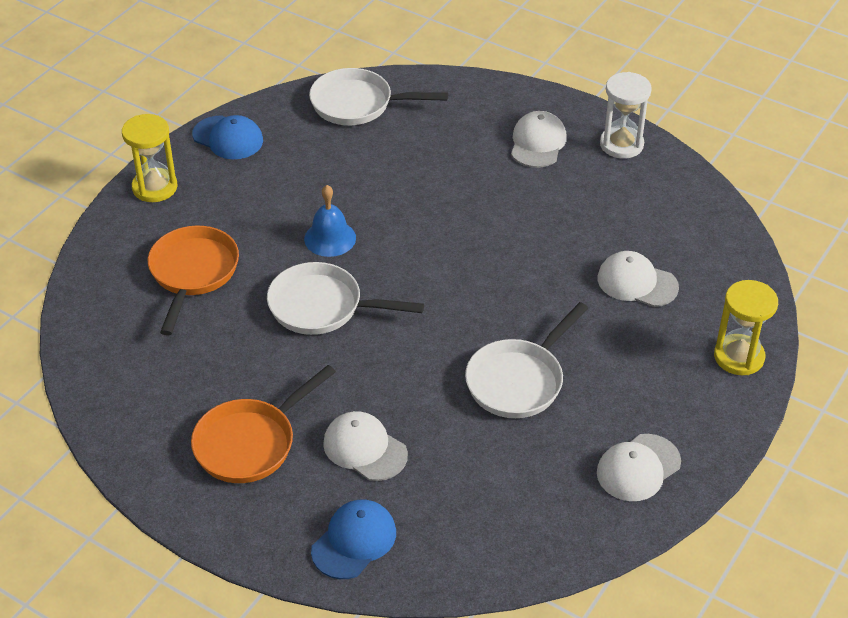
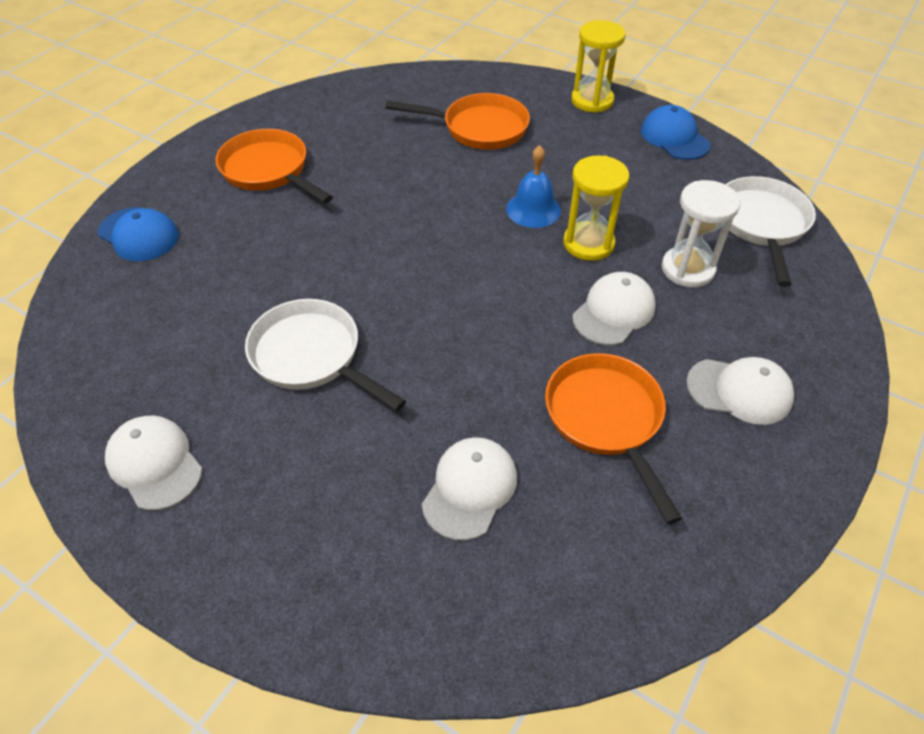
camera: 90 degrees right, 5 degrees up
blue cap [192,115,263,159] -> blue cap turned 120 degrees clockwise [641,105,711,160]
white pan [267,262,424,335] -> none
white cap [323,411,408,481] -> white cap moved to [572,272,656,345]
white hourglass [600,72,652,159] -> white hourglass moved to [662,180,740,288]
yellow hourglass [714,280,778,375] -> yellow hourglass moved to [563,155,629,261]
none -> orange pan [545,353,682,524]

